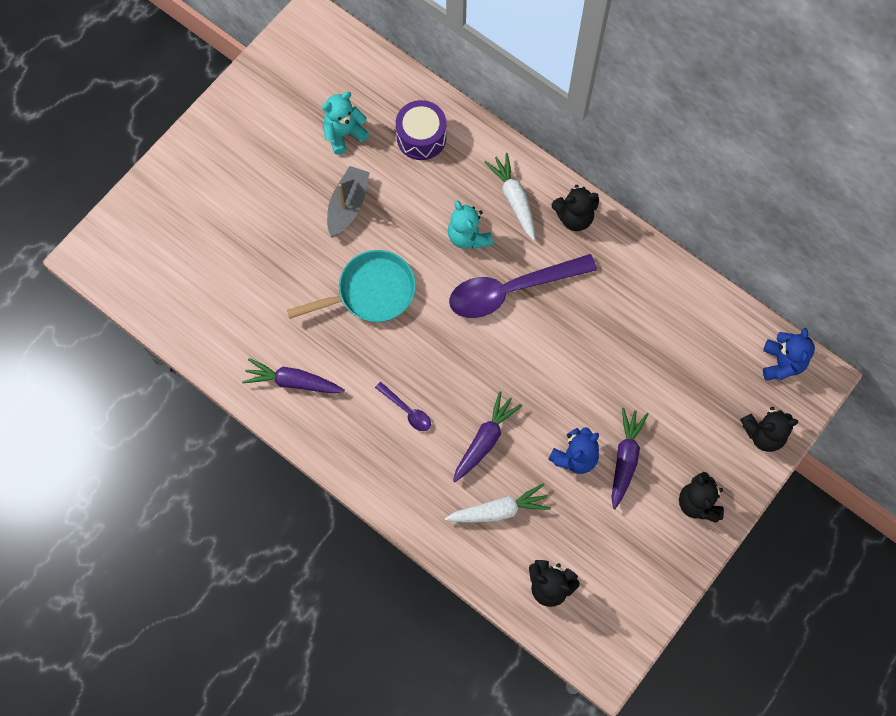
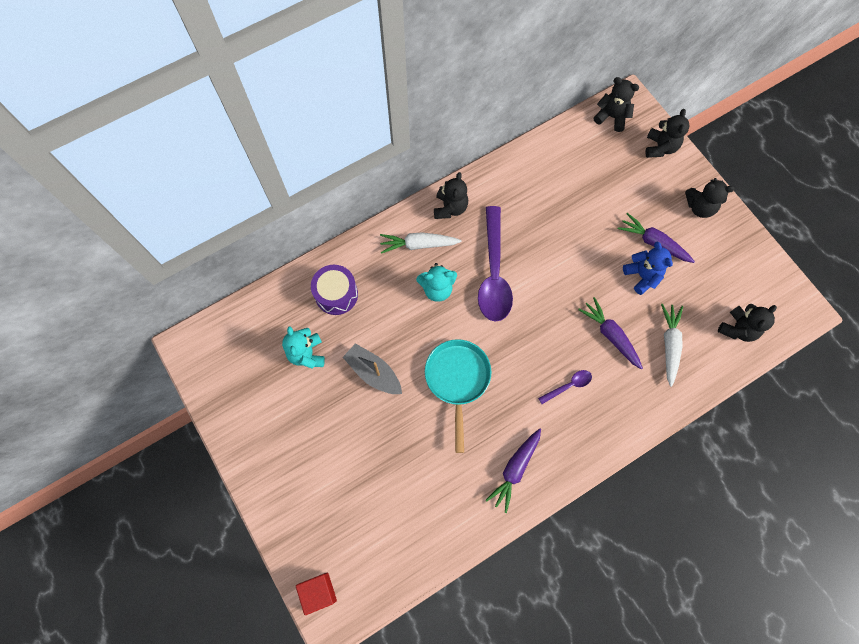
camera: 70 degrees left, 0 degrees up
blue teddy bear [763,328,815,381] -> black teddy bear [594,77,639,132]
none -> red cube [296,573,337,615]

